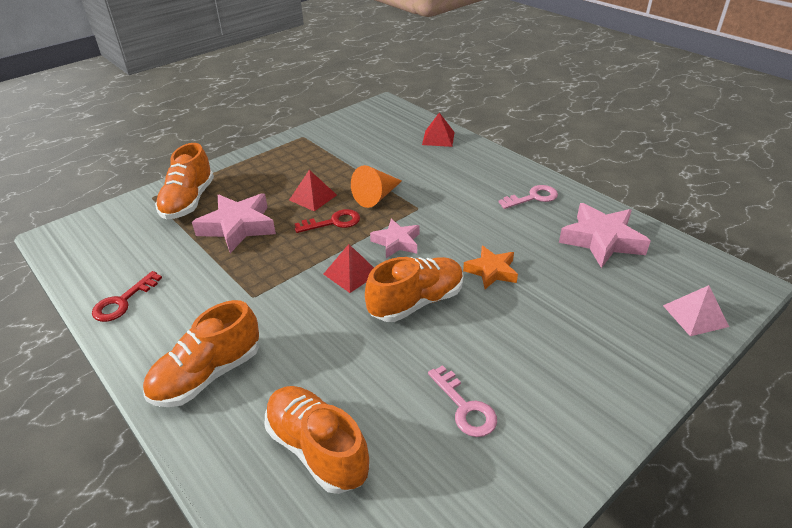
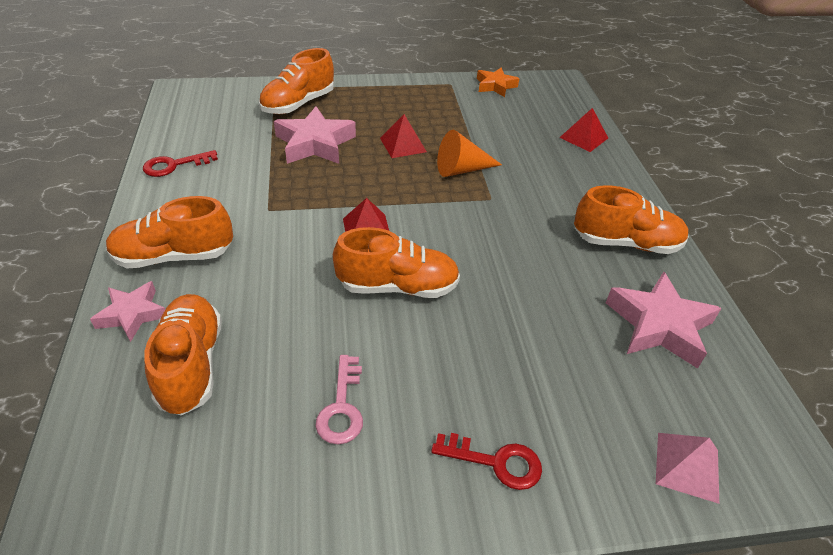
camera: 30 degrees right, 5 degrees up
red key [295,209,360,233] -> red key moved to [431,433,542,490]
pink star [370,219,420,258] -> pink star moved to [90,281,165,342]
orange star [463,246,518,289] -> orange star moved to [477,67,519,97]
pink key [498,185,558,209] -> orange shoe [574,185,689,254]

